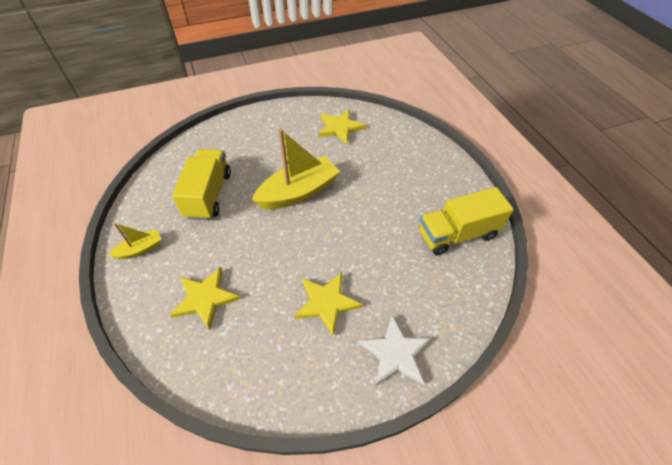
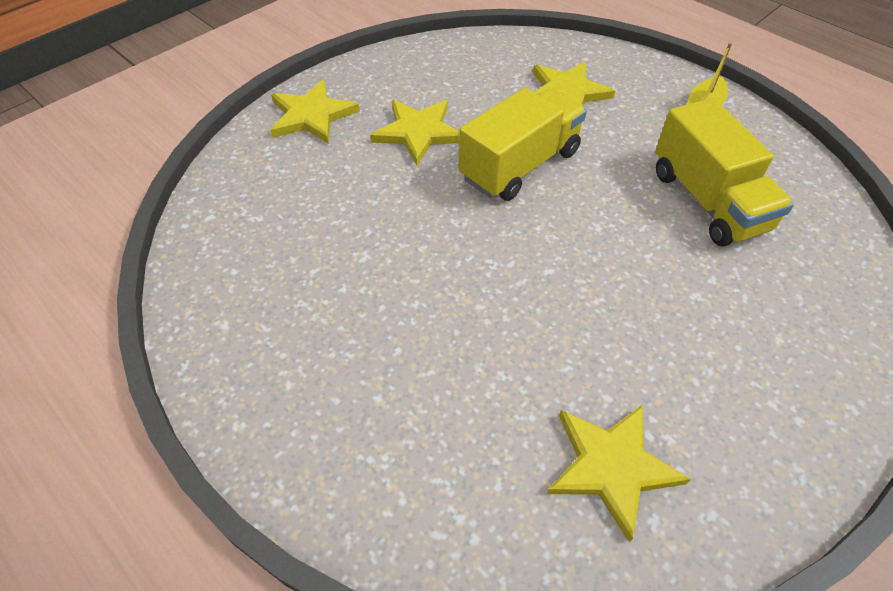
camera: 155 degrees right, 0 degrees up
yellow boat [252,129,340,209] -> none
white star [359,315,431,386] -> yellow star [270,80,360,144]
yellow truck [419,187,514,256] -> yellow truck moved to [459,88,587,201]

